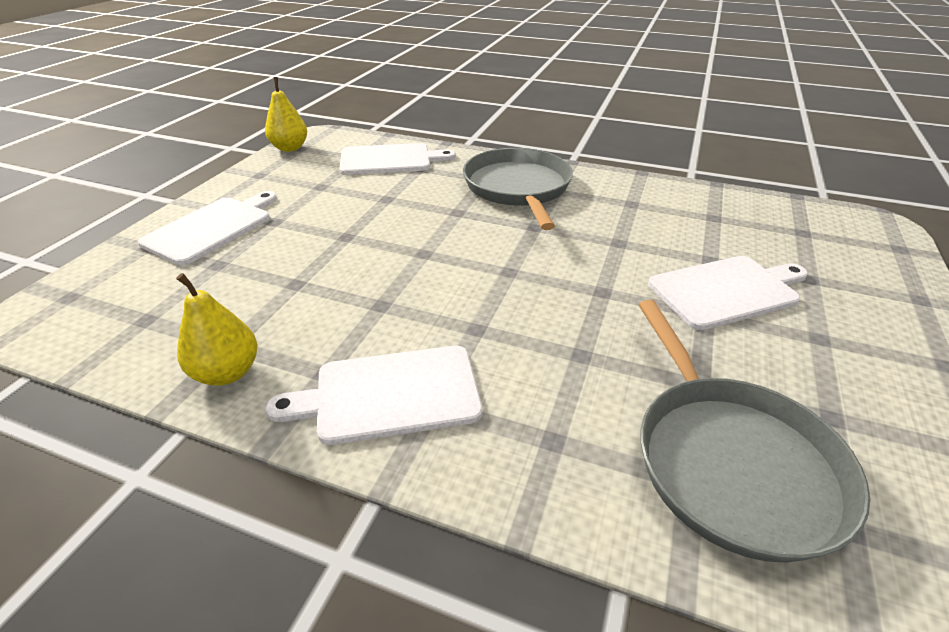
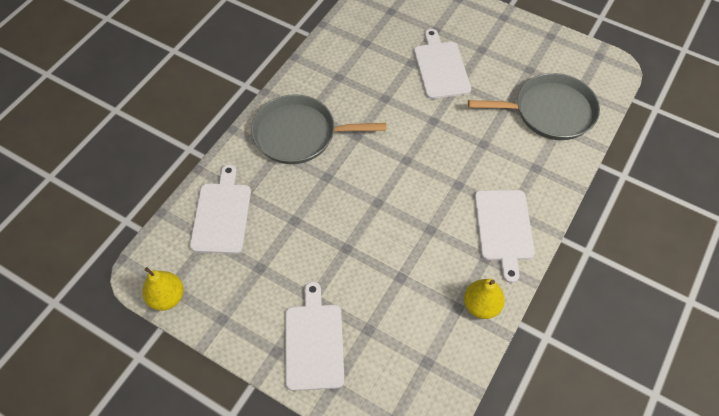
camera: 80 degrees left, 20 degrees up
white cutting board [138,191,277,265] -> white cutting board turned 45 degrees clockwise [285,282,344,391]

